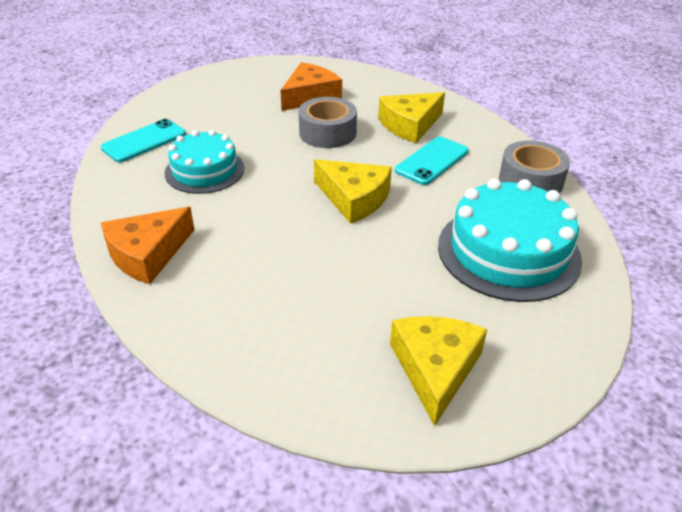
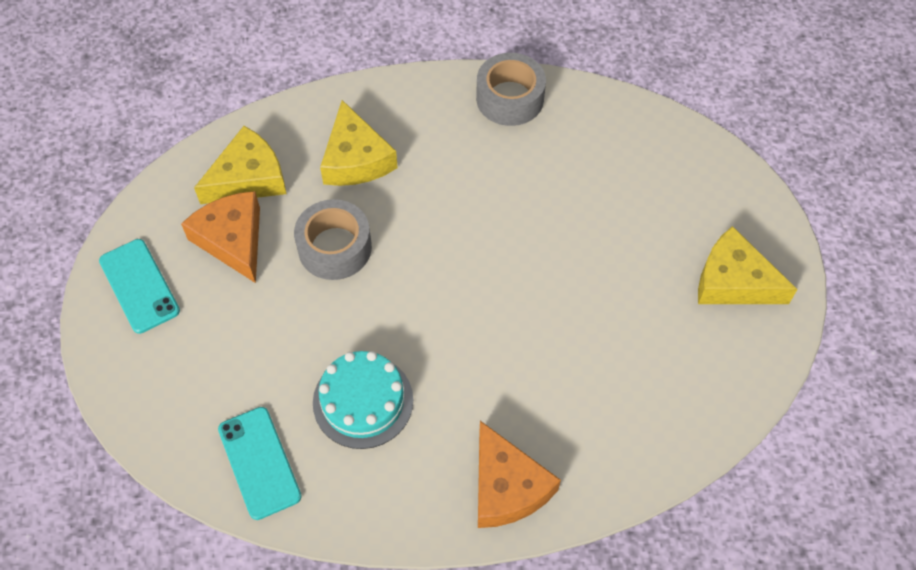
camera: 70 degrees left, 20 degrees up
yellow cheese [314,159,392,224] -> yellow cheese moved to [194,126,286,204]
turquoise phone [395,137,469,185] -> turquoise phone moved to [99,239,180,334]
turquoise cake [438,178,582,302] -> none

